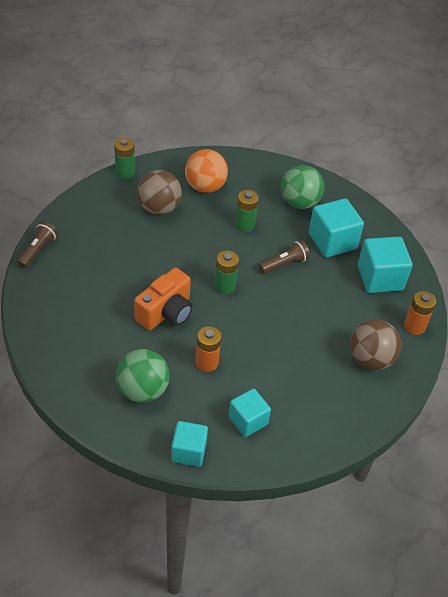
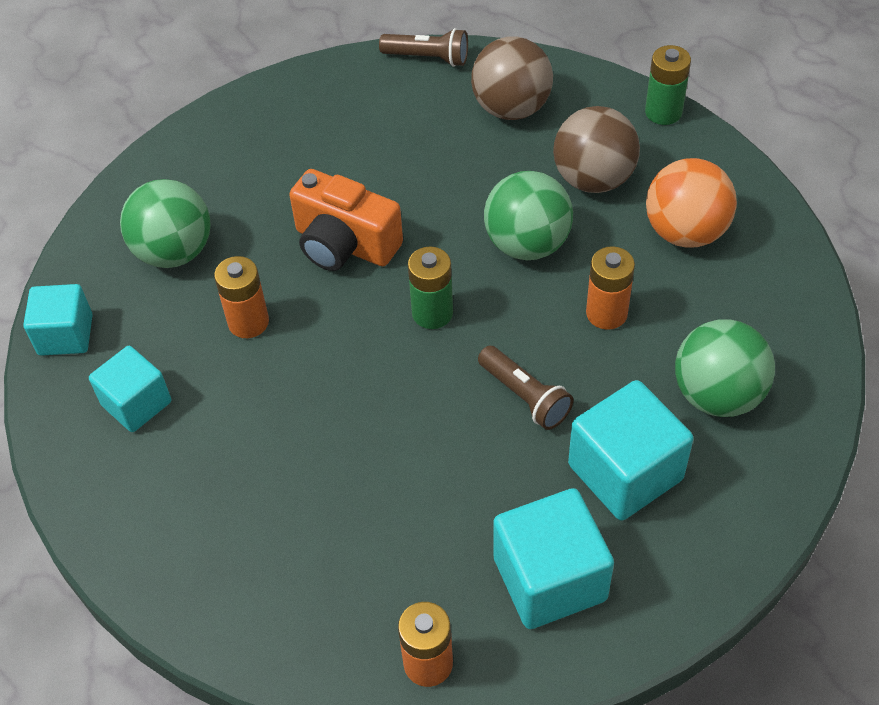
camera: 85 degrees right, 5 degrees up
green battery [235,190,259,232] -> orange battery [586,246,635,330]
brown ball [350,320,402,370] -> brown ball moved to [471,37,553,120]
none -> green ball [484,171,573,260]

